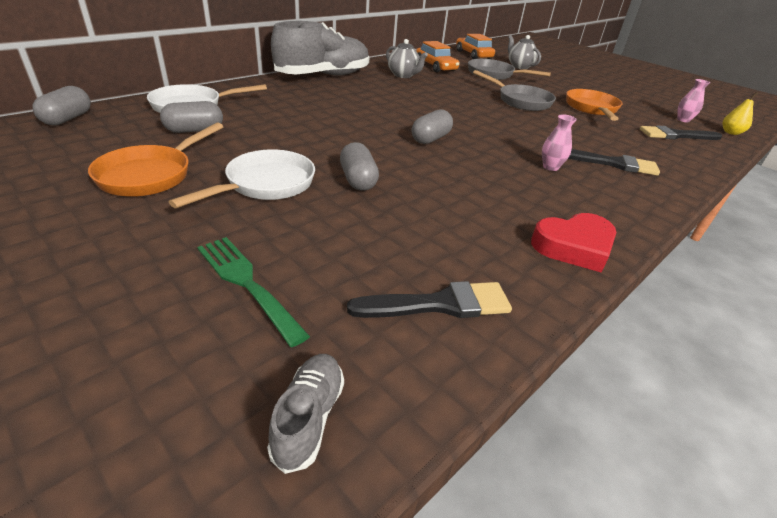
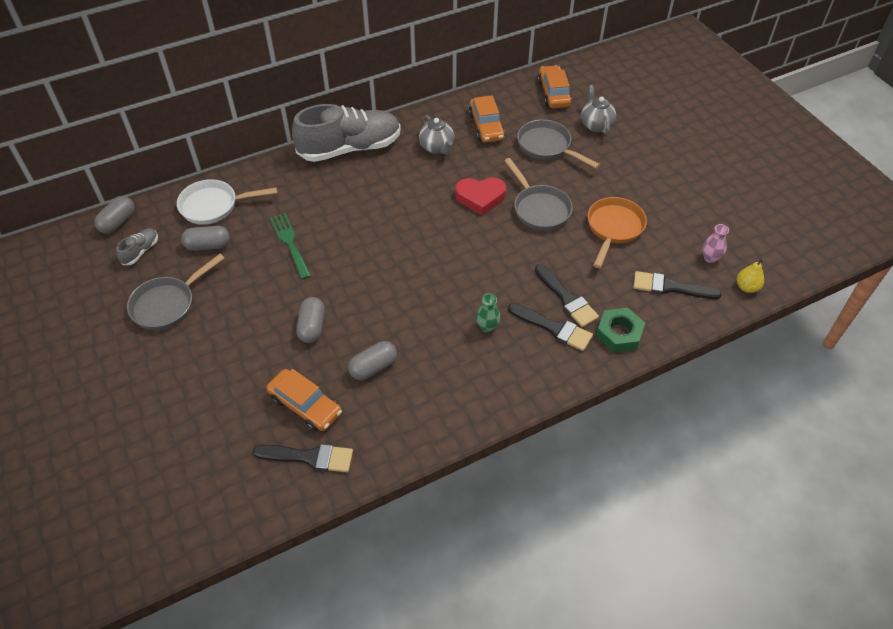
camera: 20 degrees right, 15 degrees up
orange pan [88,122,224,197] -> grey pan [127,254,225,330]
white pan [169,149,315,208] -> none
green fork [197,237,310,347] -> green fork moved to [270,213,311,280]
grey shoe [267,354,344,474] -> grey shoe moved to [116,228,158,265]
grey capsule [412,109,453,144] -> grey capsule moved to [348,341,397,380]
red heart [531,213,617,272] -> red heart moved to [455,177,506,215]
pink vase [542,114,577,171] -> green vase [476,293,500,333]
none -> orange car [266,369,342,431]
none -> black brush [535,264,599,327]
none -> green nut [596,308,645,352]

